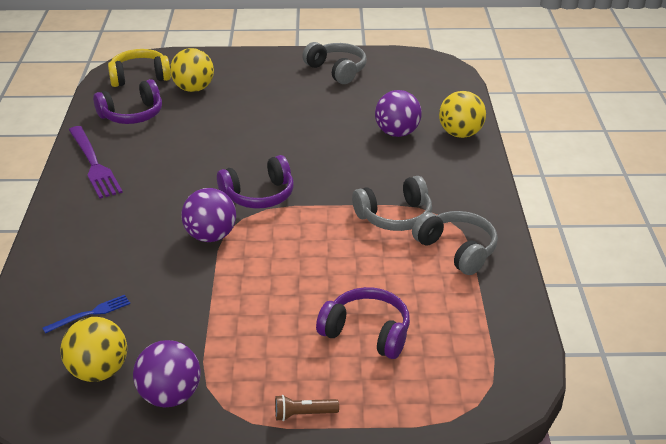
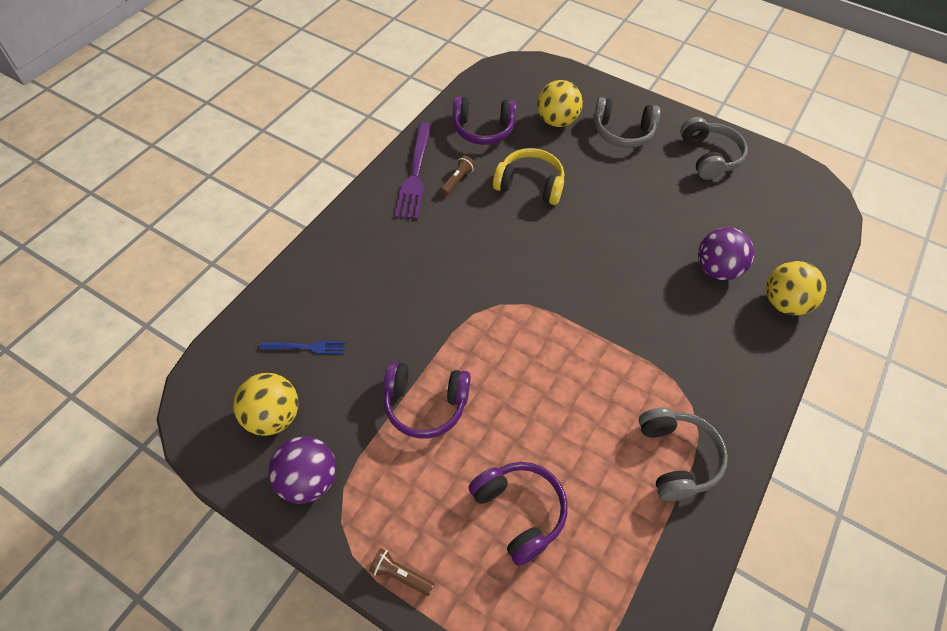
camera: 30 degrees right, 20 degrees up
yellow headphones [108,49,171,87] -> yellow headphones moved to [493,148,564,205]
purple ball [181,188,236,242] -> none
purple headphones [217,155,294,208] -> purple headphones moved to [384,361,471,438]
grey headphones [352,176,432,231] -> grey headphones moved to [594,97,660,148]
none -> brown flashlight [441,156,475,195]

